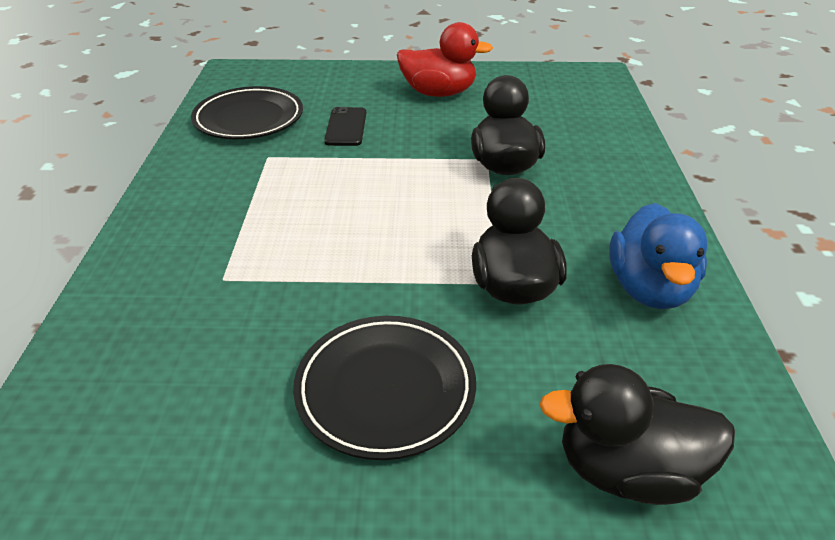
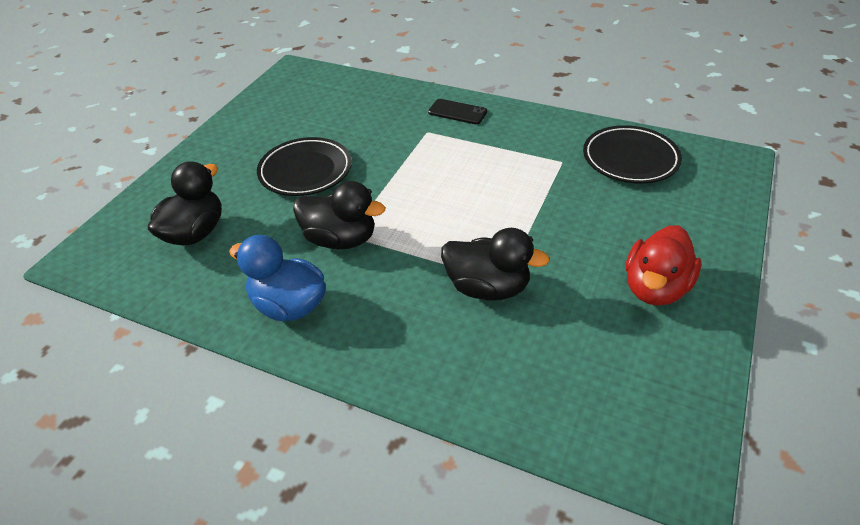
camera: 115 degrees right, 5 degrees up
black phone [324,107,366,146] -> black phone moved to [428,99,487,124]

